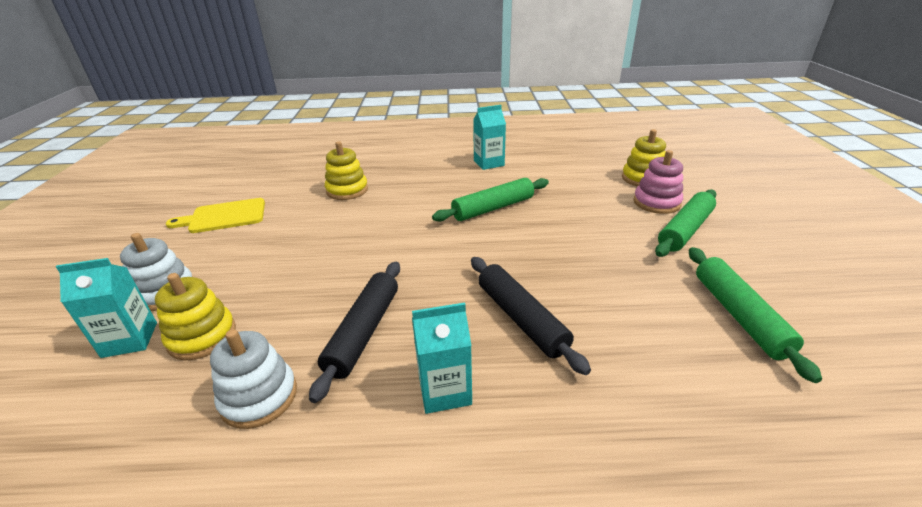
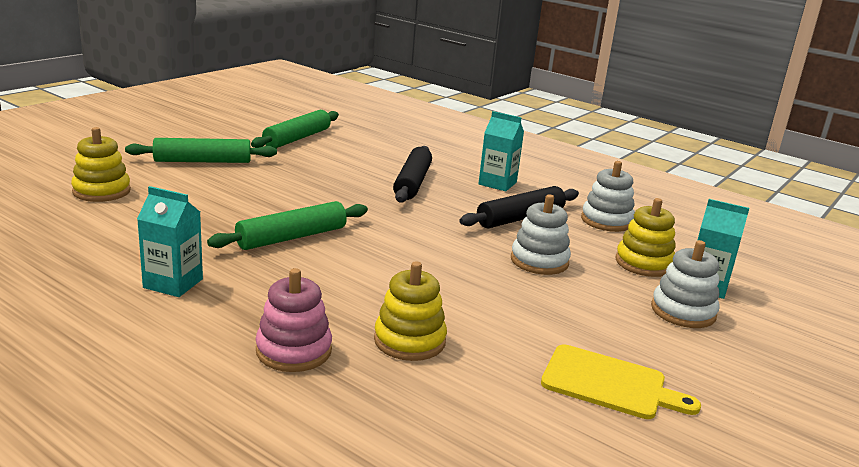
camera: 145 degrees left, 10 degrees down
green rolling pin [432,178,549,222] -> green rolling pin turned 45 degrees counterclockwise [207,201,368,250]
pink stacking toy [633,150,683,214] -> pink stacking toy moved to [256,268,332,372]
none -> white stacking toy [511,194,571,275]

